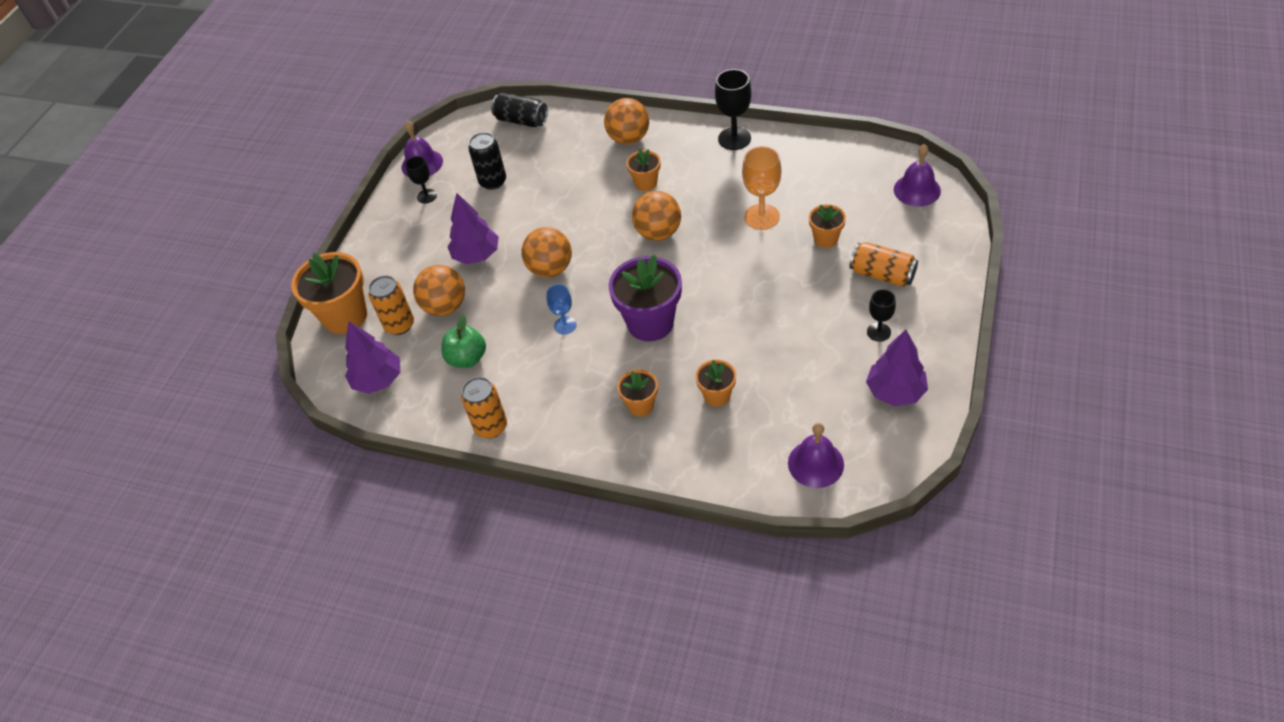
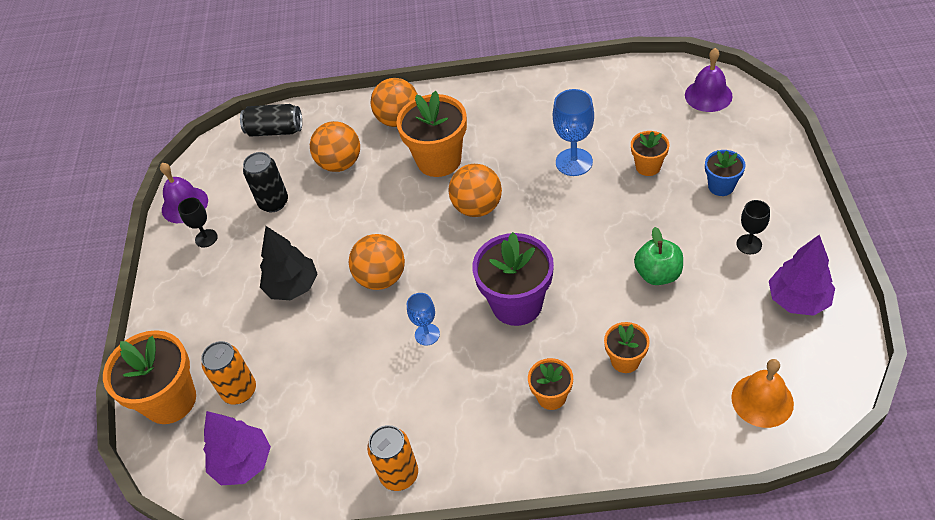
camera: 20 degrees left, 0 degrees up
orange ball [413,265,465,316] -> orange ball moved to [310,121,360,172]
green apple [441,314,486,368] -> green apple moved to [634,227,683,285]
purple tree [448,193,499,264] -> black tree [260,226,318,300]
orange flower pot [626,149,660,191] -> orange flower pot [396,91,467,177], size x1.88
black goblet [715,69,751,150] -> none
orange goblet [742,146,781,230] -> blue goblet [553,89,594,176]
purple bell [788,423,844,488] -> orange bell [731,359,794,428]
orange can [849,242,918,287] -> blue flower pot [705,150,746,196]

